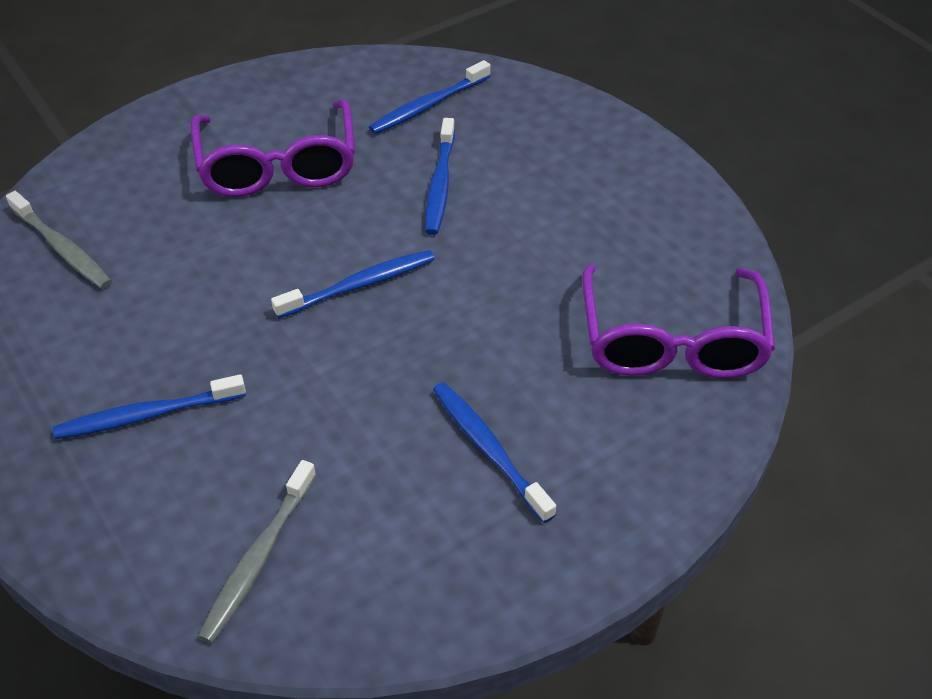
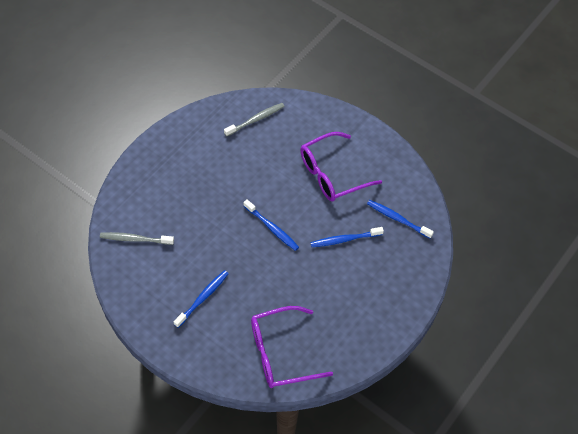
camera: 70 degrees right, 10 degrees up
grey toothbrush [6,191,112,289] -> grey toothbrush turned 150 degrees counterclockwise [224,103,285,137]
blue toothbrush [53,374,246,439] -> none

